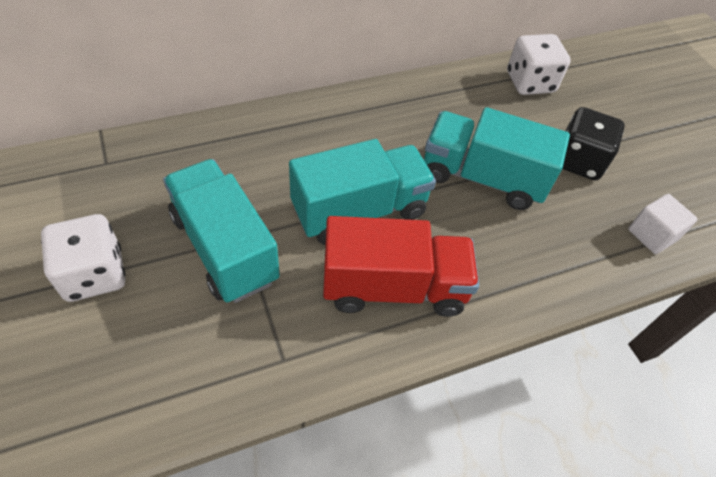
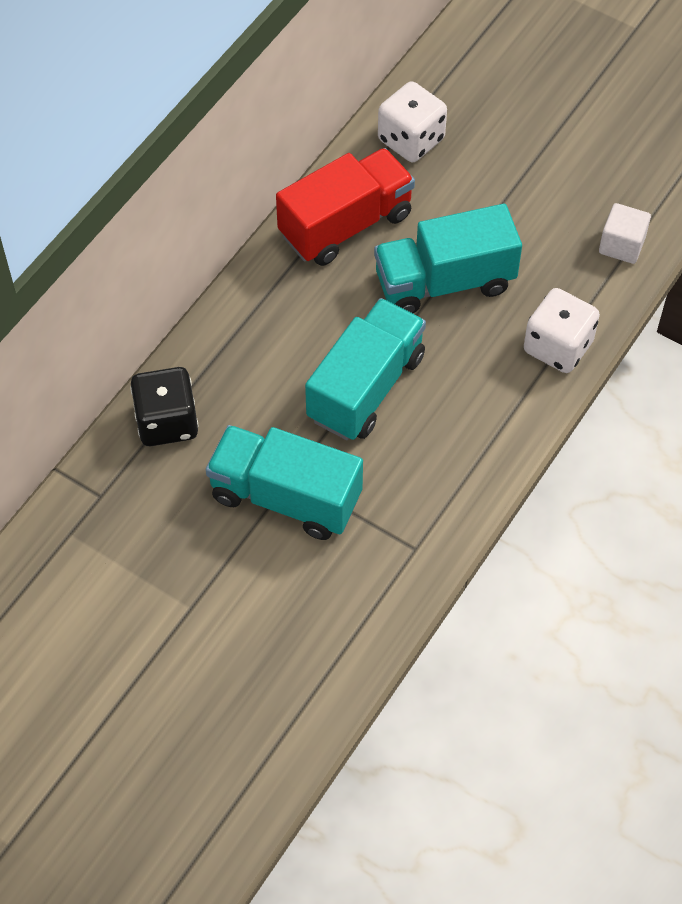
camera: 30 degrees left, 5 degrees up
white dice [41,214,125,302] -> white dice moved to [524,288,600,373]
red truck [323,216,479,317] -> red truck moved to [276,148,415,266]
black dice [563,107,625,180] -> black dice moved to [130,367,198,446]

